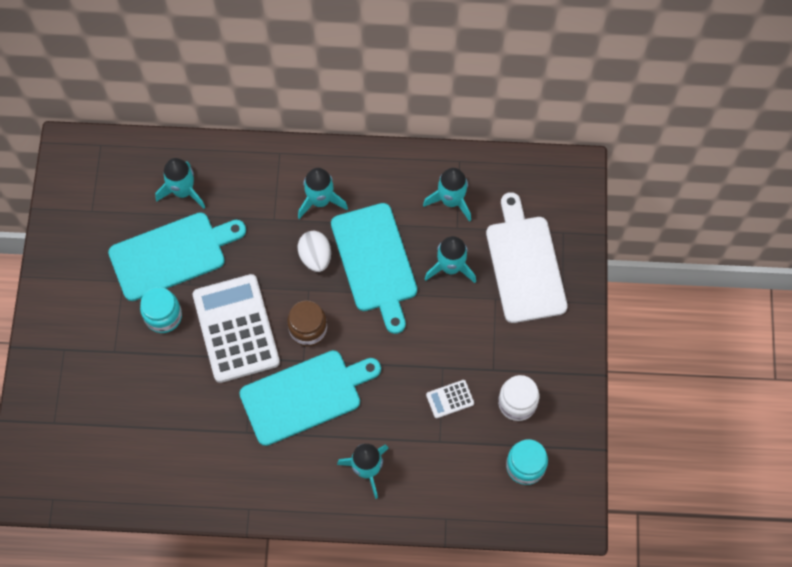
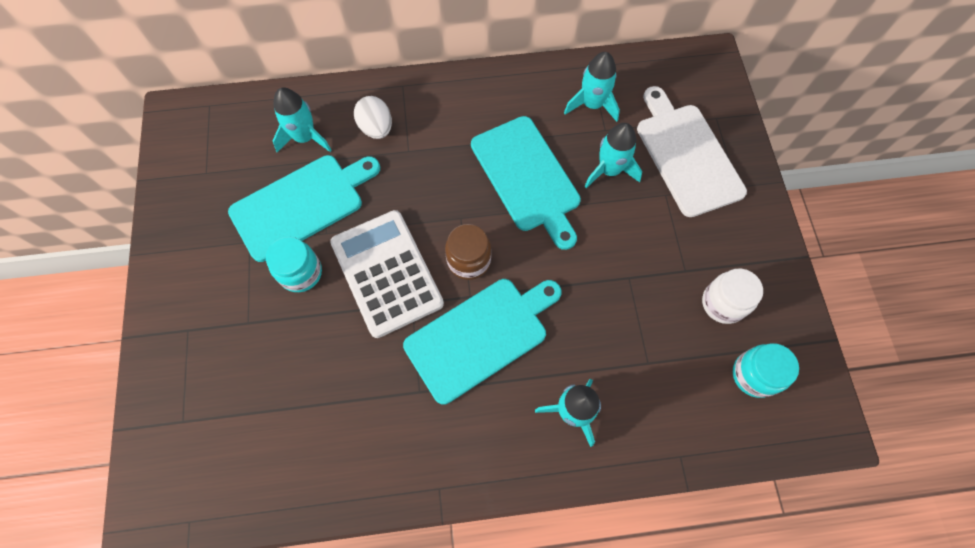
camera: 10 degrees left, 0 degrees up
turquoise rocket [298,168,348,219] -> none
white egg [298,231,331,272] -> white egg moved to [354,96,392,139]
white calculator [426,380,474,418] -> none

